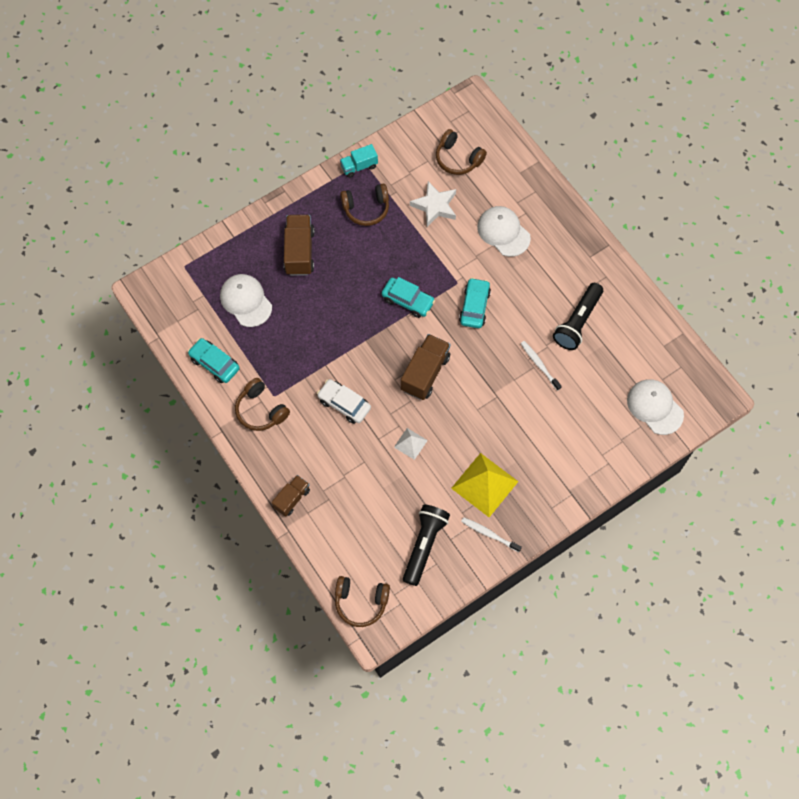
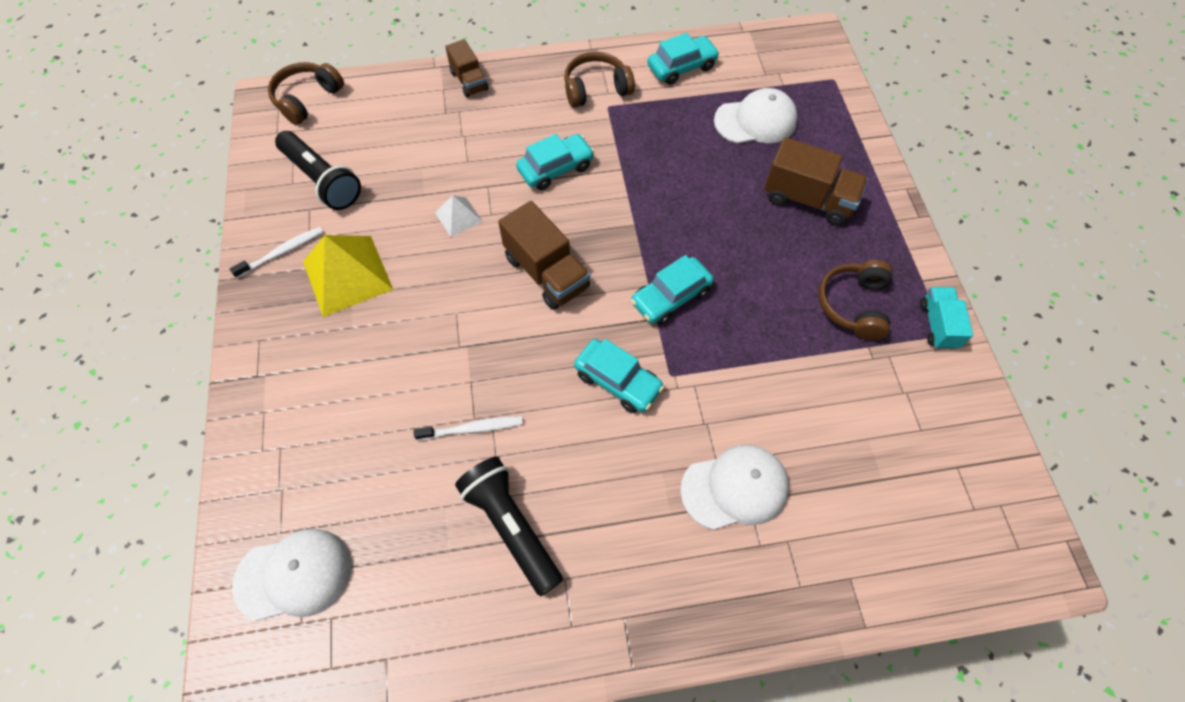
camera: 115 degrees right, 5 degrees down
white car [317,379,371,424] -> turquoise car [516,134,595,190]
white star [410,181,456,227] -> none
brown headphones [436,129,487,175] -> none

